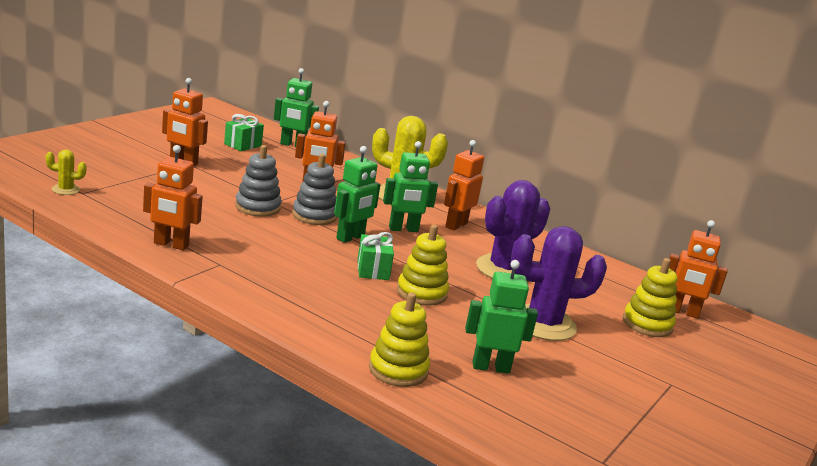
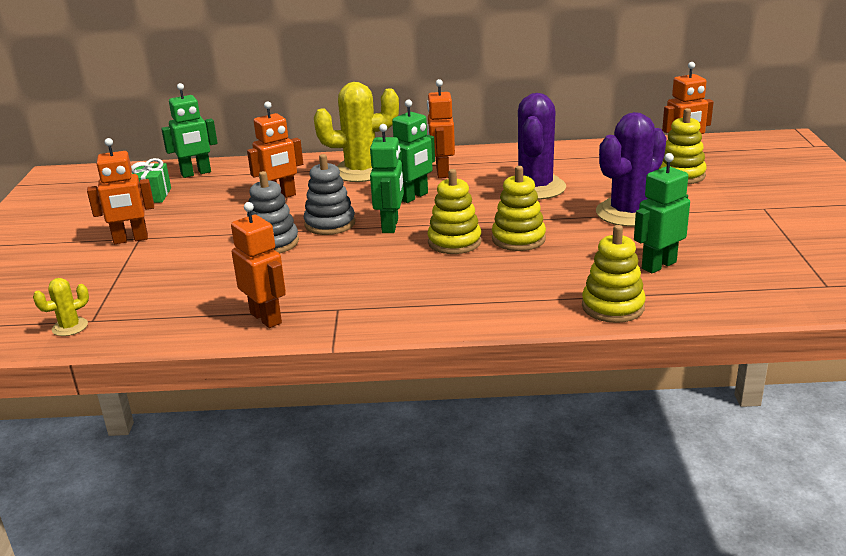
camera: 30 degrees left, 5 degrees up
orange robot [143,145,203,250] -> orange robot turned 105 degrees counterclockwise [231,202,286,328]
green gift [357,232,394,280] -> yellow stacking toy [428,169,482,254]

